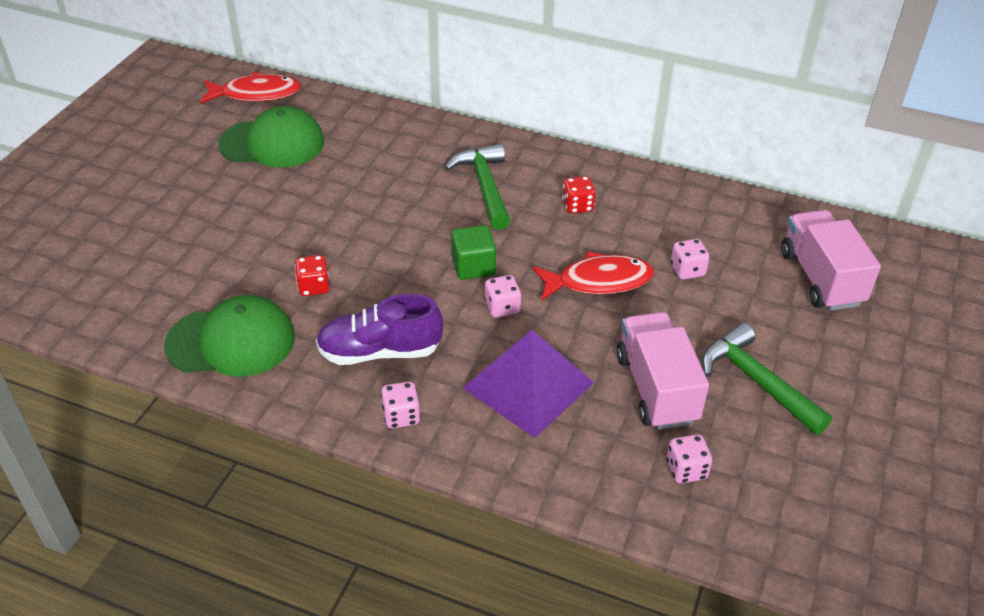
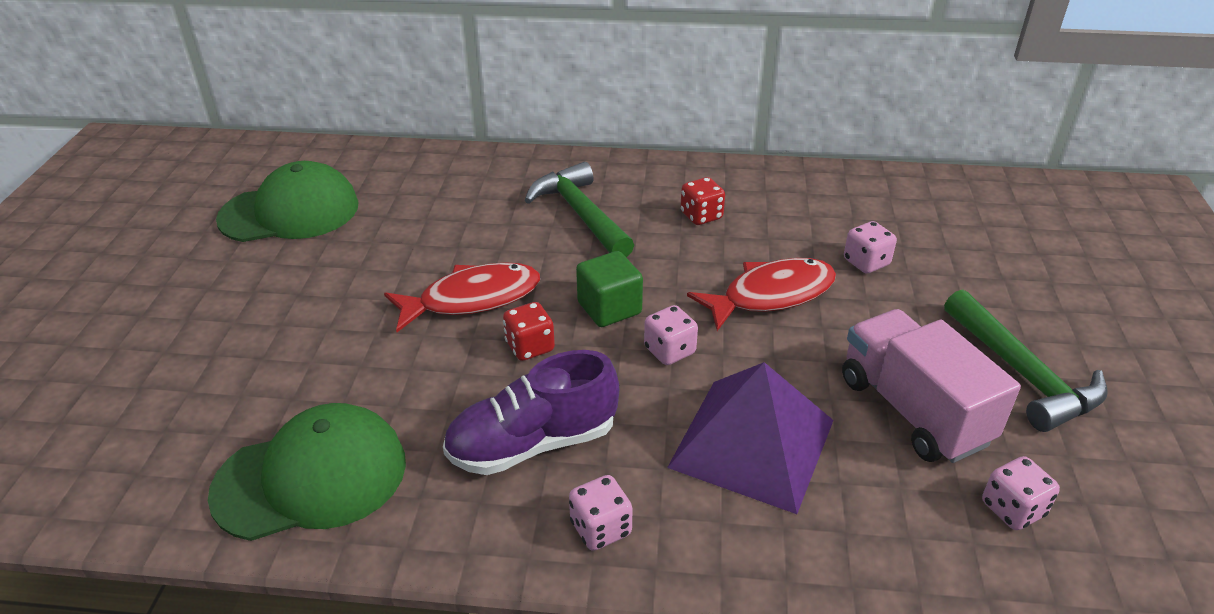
camera: 15 degrees left, 5 degrees down
red fish [200,72,301,103] -> red fish moved to [384,262,540,332]
red dice [295,255,330,296] -> red dice moved to [503,302,555,361]
green hammer [702,323,832,435] -> green hammer turned 150 degrees counterclockwise [944,289,1108,432]
pink truck [781,210,881,311] -> none

